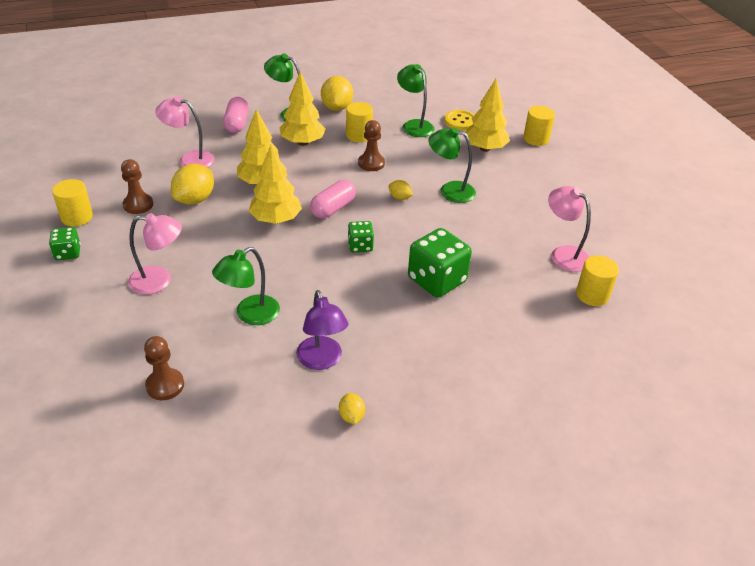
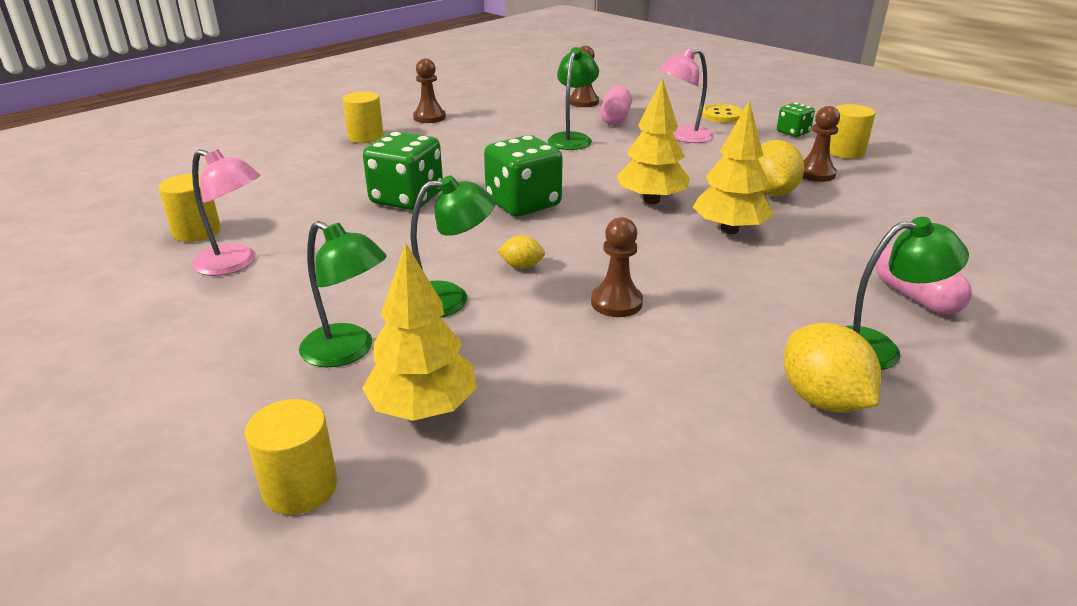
camera: 155 degrees right, 10 degrees down
pink lamp [155,96,215,168] -> none
yellow tree [279,71,326,146] -> none
purple lamp [296,290,348,370] -> none
pink capsule [310,180,356,218] -> pink capsule moved to [600,86,632,125]
yellow lemon [339,393,365,424] -> brown pawn [413,58,446,123]
yellow cylinder [346,102,373,142] -> yellow cylinder moved to [342,91,384,143]
green dice [348,221,374,252] -> green dice [484,135,563,216], size x1.88
green lamp [397,64,434,137] -> green lamp moved to [299,221,387,367]
yellow button [444,110,474,130] -> yellow button moved to [702,104,743,123]

